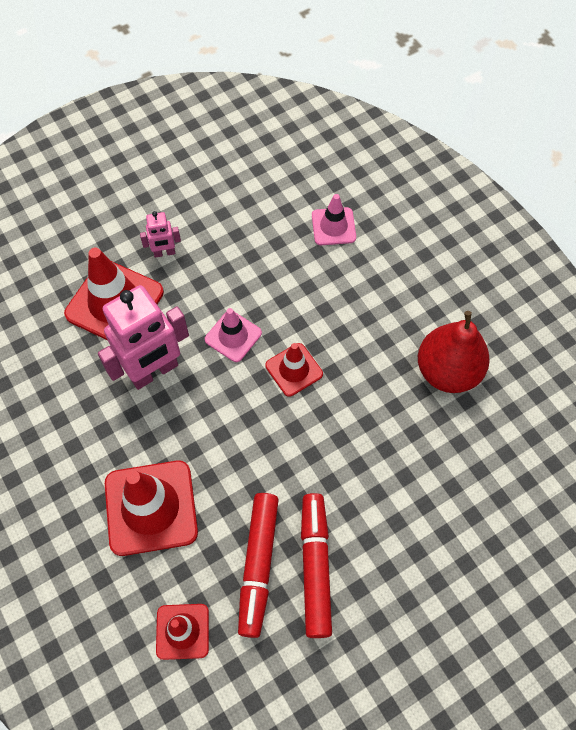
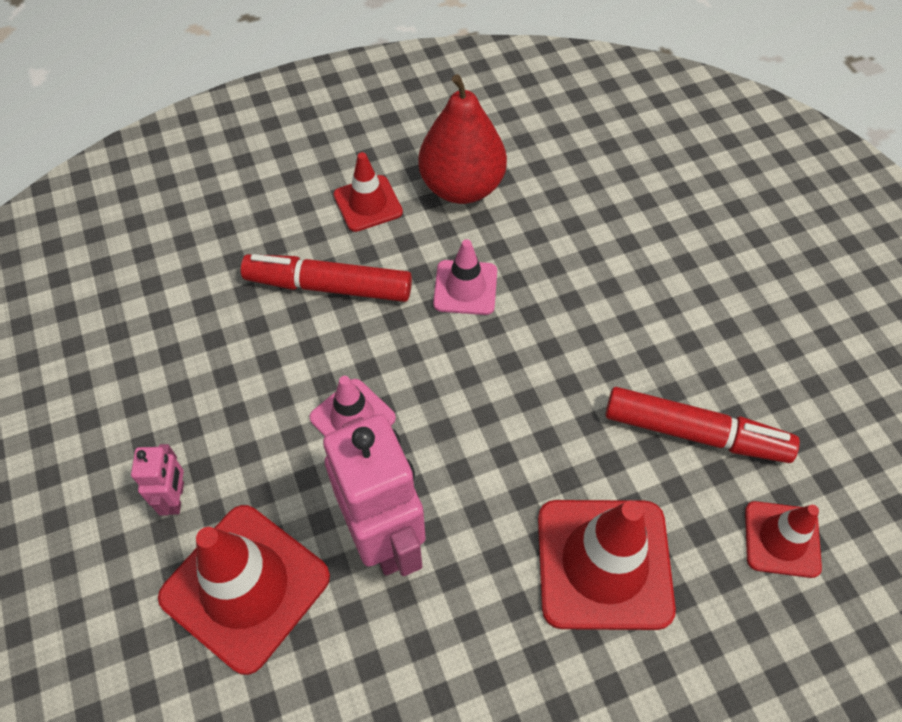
camera: 80 degrees left, 5 degrees down
red traffic cone [265,343,323,397] -> red traffic cone moved to [334,152,403,232]
red marker [301,493,332,638] -> red marker moved to [241,254,412,302]
pink traffic cone [312,194,356,245] -> pink traffic cone moved to [433,239,497,315]

